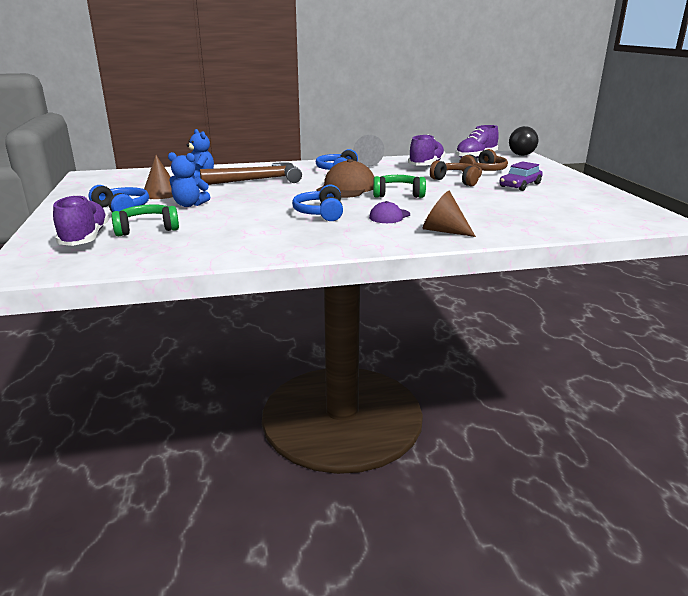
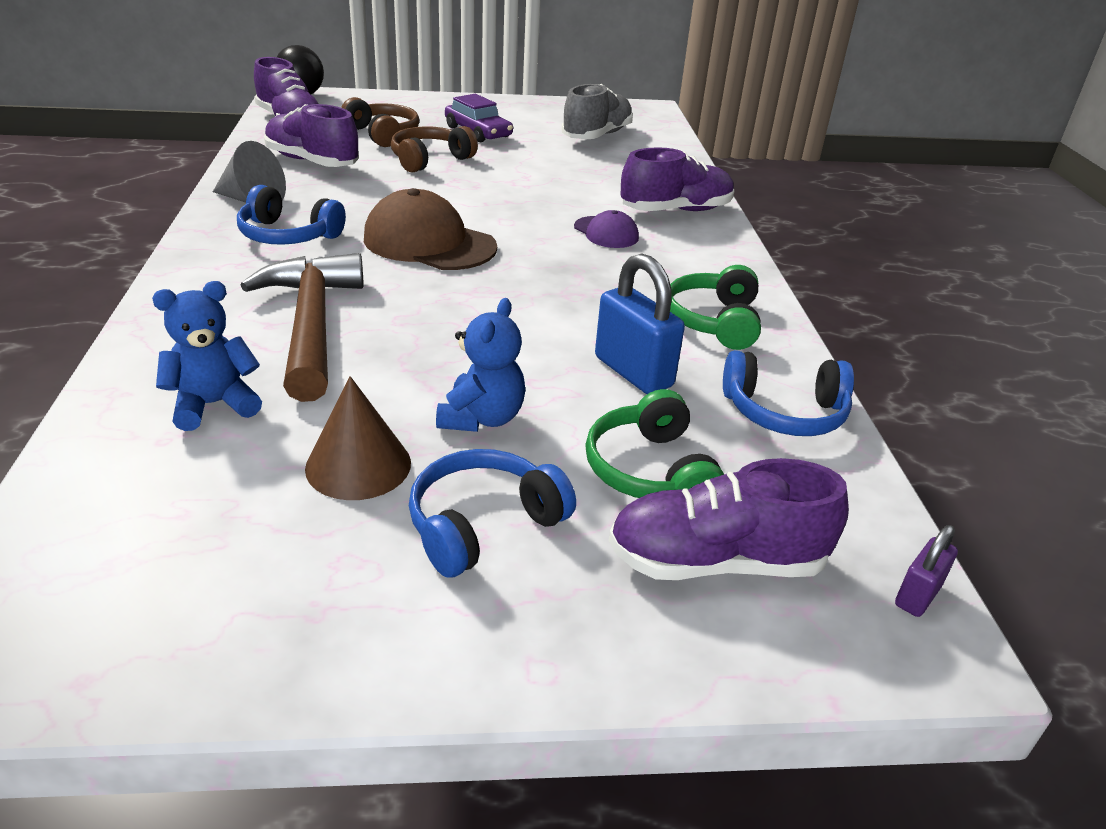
camera: 85 degrees left, 10 degrees up
blue headphones [292,185,343,221] -> blue headphones moved to [723,350,854,436]
green headphones [373,175,426,198] -> green headphones moved to [670,265,761,350]
brown cone [423,191,476,237] -> purple shoe [620,147,734,211]
none -> grey shoe [562,84,633,139]
none -> blue padlock [595,253,685,394]
none -> purple padlock [895,525,958,617]

